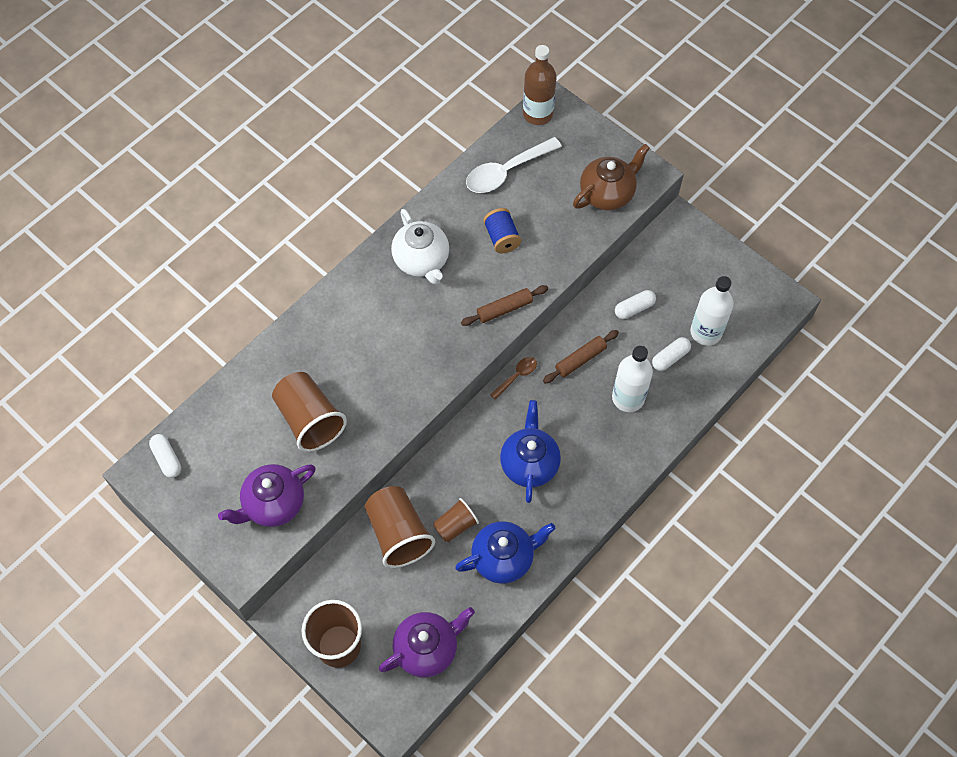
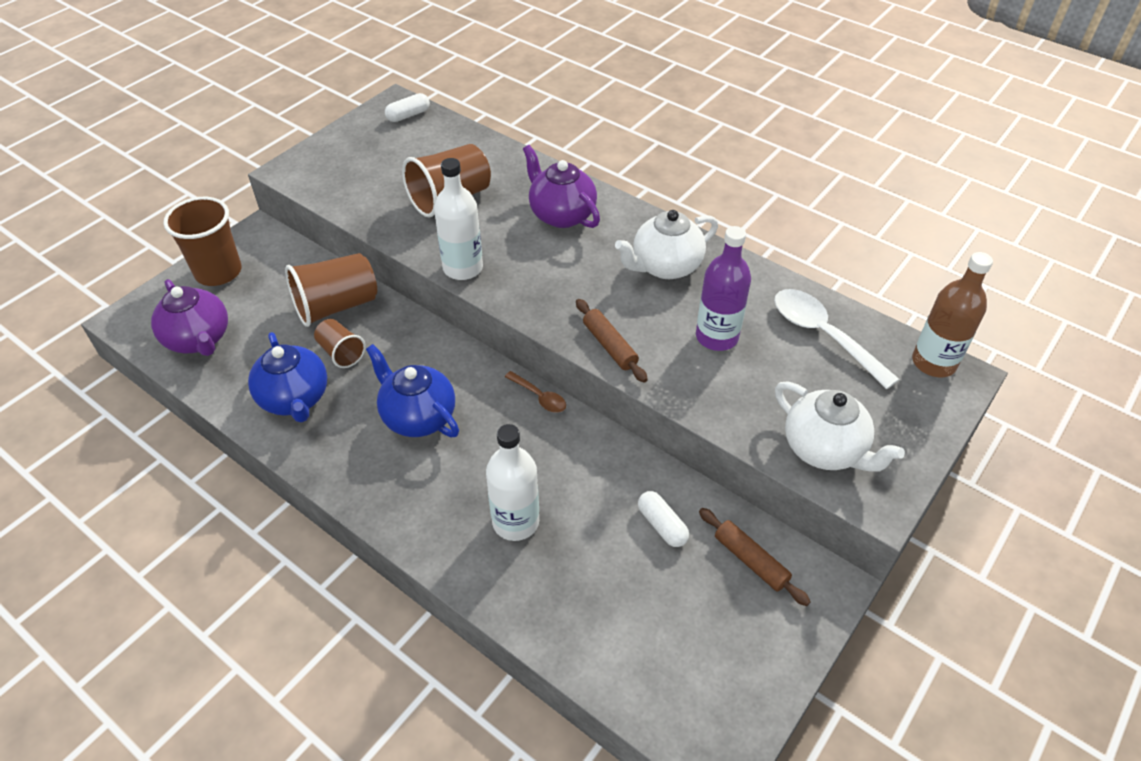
camera: 85 degrees right, 15 degrees down
purple teapot [218,464,316,527] -> purple teapot moved to [523,145,600,228]
blue spool [483,208,521,253] -> purple bottle [696,226,751,351]
blue teapot [500,400,561,503] -> blue teapot turned 135 degrees counterclockwise [366,344,459,437]
brown rolling pin [543,330,619,383] -> brown rolling pin moved to [699,508,810,606]
brown teapot [573,144,650,210] -> white teapot [775,381,905,472]
white capsule [652,337,691,371] -> none
white bottle [690,276,734,346] -> white bottle moved to [434,158,483,280]

